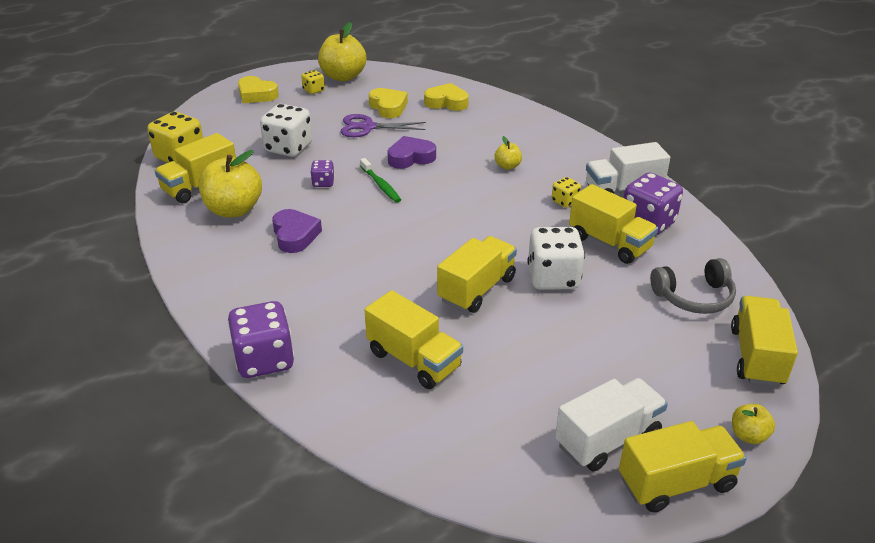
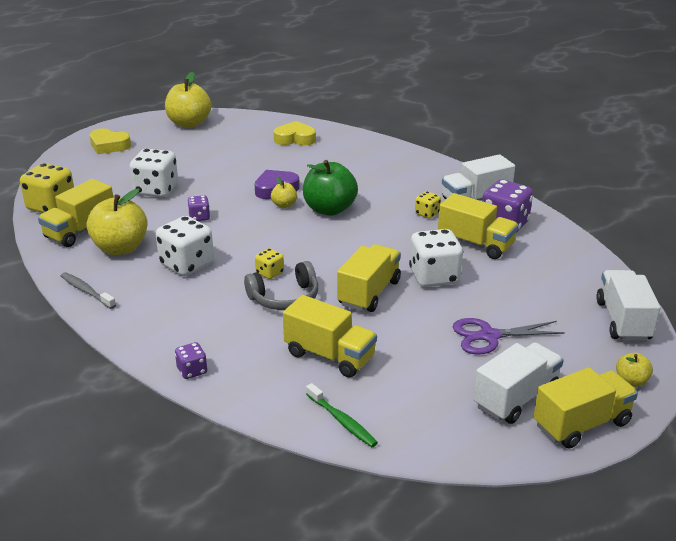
camera: 10 degrees left, 5 degrees down
purple dice [227,301,294,378] -> purple dice [175,342,207,379], size x0.51
purple heart [272,209,322,253] -> white dice [156,216,214,276]
yellow dice [301,70,325,94] -> yellow dice moved to [255,248,284,279]
purple scissors [341,114,426,137] -> purple scissors moved to [453,318,565,355]
green toothbrush [360,158,401,203] -> green toothbrush moved to [306,383,378,447]
yellow heart [369,88,408,118] -> none
yellow apple [494,136,522,170] -> yellow apple moved to [271,177,297,208]
grey headphones [650,258,736,314] -> grey headphones moved to [244,261,318,310]
yellow truck [731,296,798,387] -> white truck [596,270,661,341]
none -> grey toothbrush [61,272,116,309]
none -> green apple [303,160,358,216]

